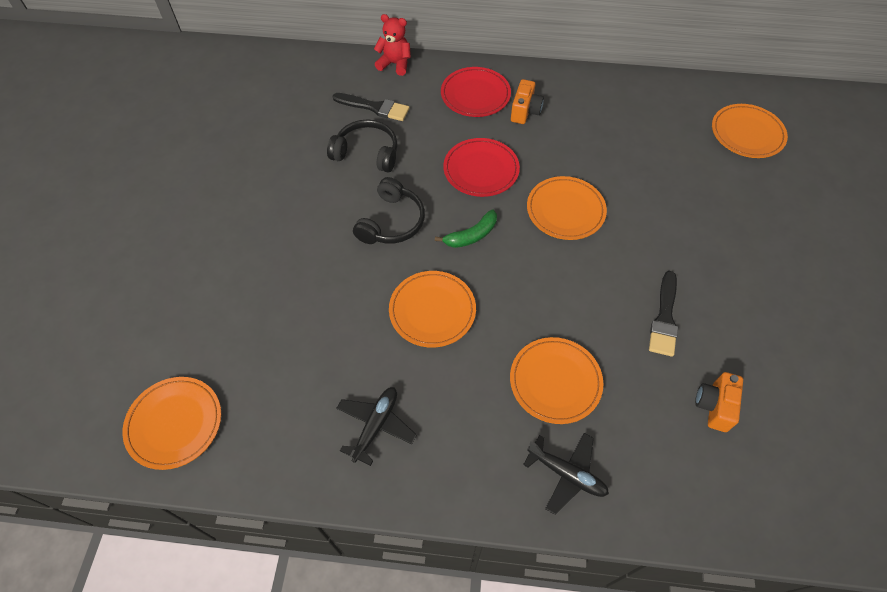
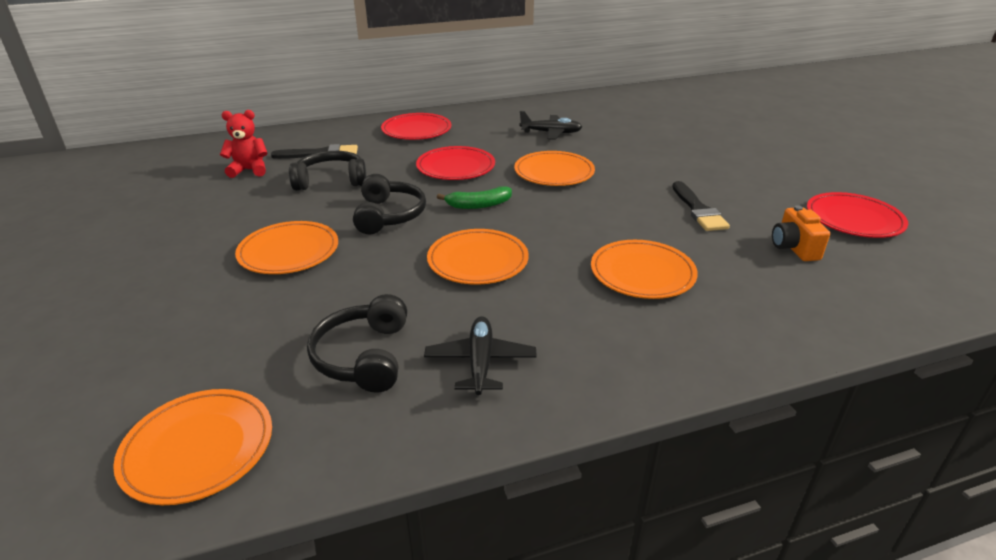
camera: 25 degrees left, 25 degrees down
red teddy bear [374,14,411,76] -> red teddy bear moved to [220,110,268,178]
green banana [435,210,497,248] -> green banana turned 45 degrees clockwise [437,186,512,209]
orange camera [511,79,544,124] -> none
black plane [523,433,609,515] -> black plane moved to [519,111,582,140]
orange plate [712,104,788,158] -> orange plate moved to [235,221,338,274]
none -> black headphones [307,294,407,393]
none -> red plate [807,192,908,238]

